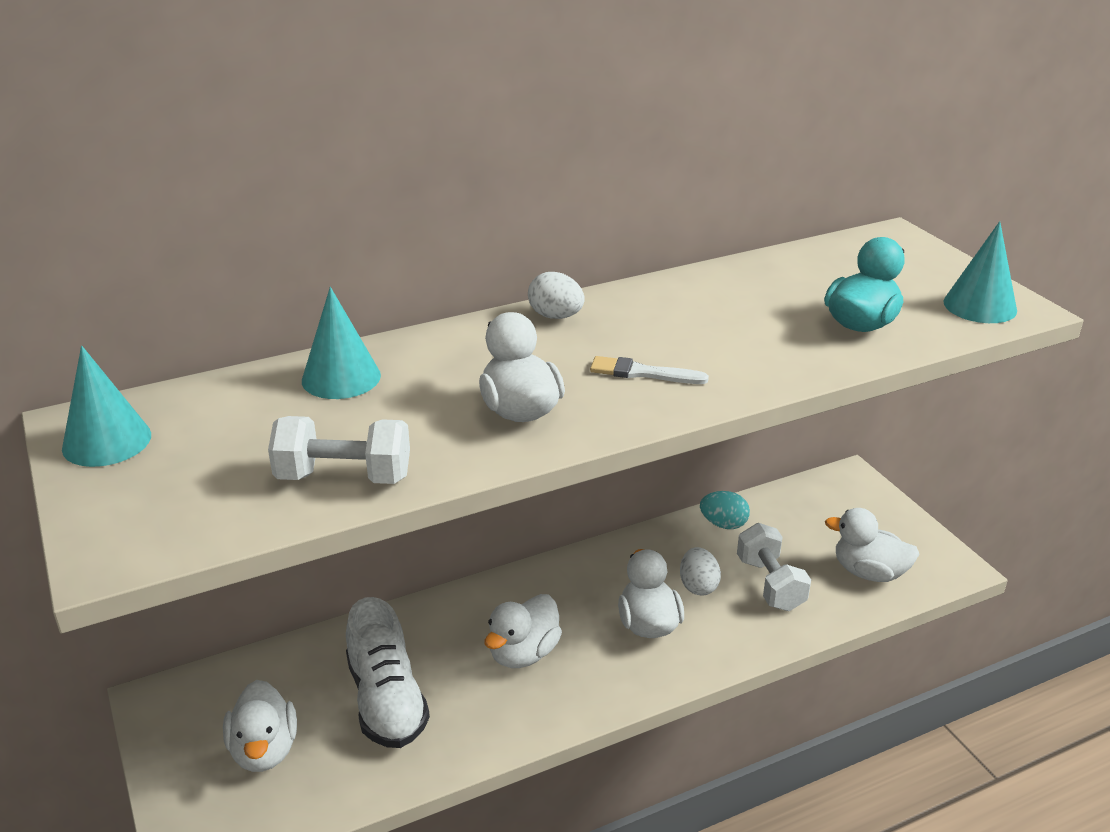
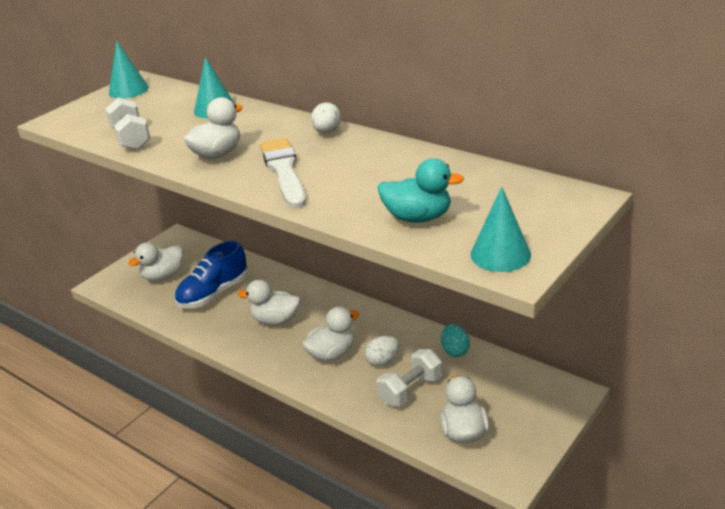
camera: 65 degrees right, 0 degrees up
white shoe [346,597,430,748] -> blue shoe [174,241,248,308]
white brush [590,356,709,384] -> white brush [260,138,306,208], size x1.85

